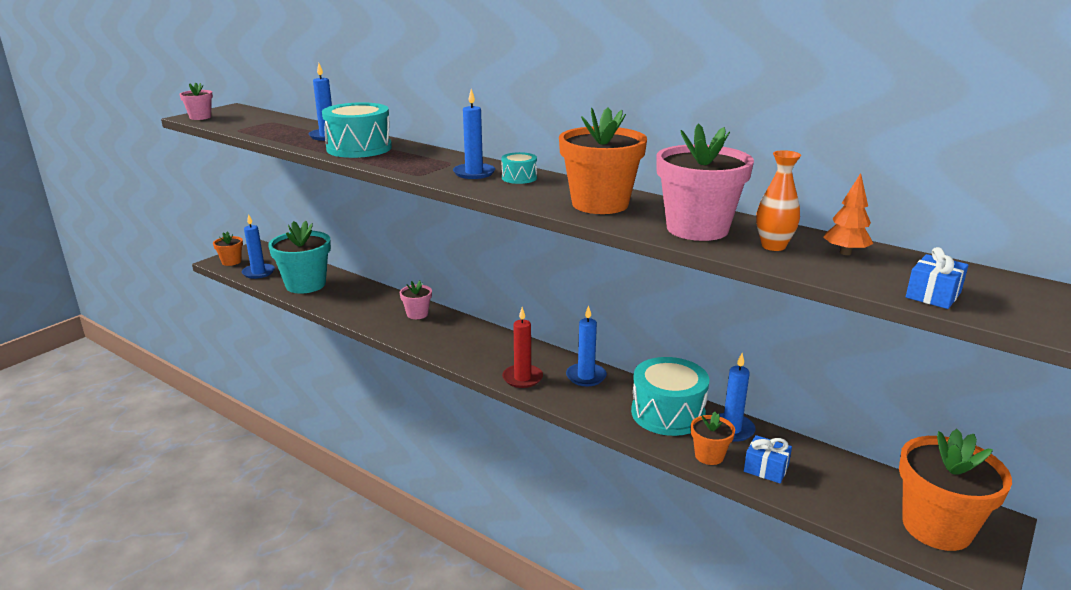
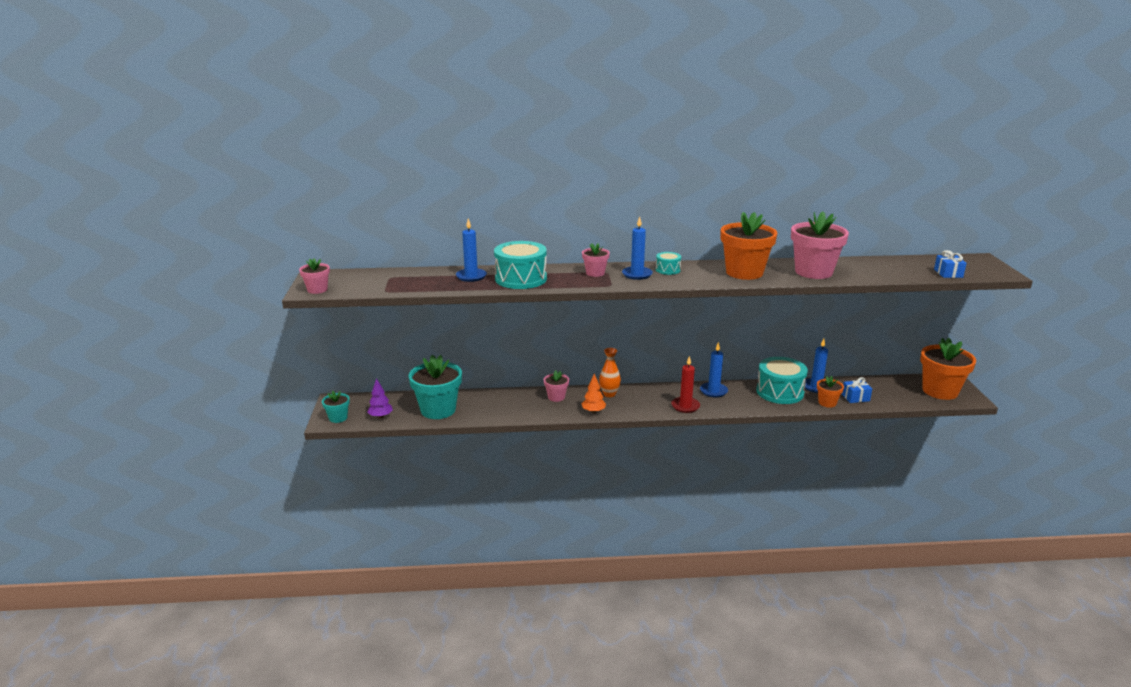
camera: 40 degrees left, 0 degrees up
orange flower pot [213,231,243,266] -> turquoise flower pot [322,391,350,423]
blue candle [242,214,275,279] -> purple tree [367,378,393,418]
orange vase [756,150,801,251] -> orange vase moved to [599,348,621,397]
orange tree [823,173,873,255] -> orange tree moved to [582,373,606,413]
none -> pink flower pot [582,243,610,277]

